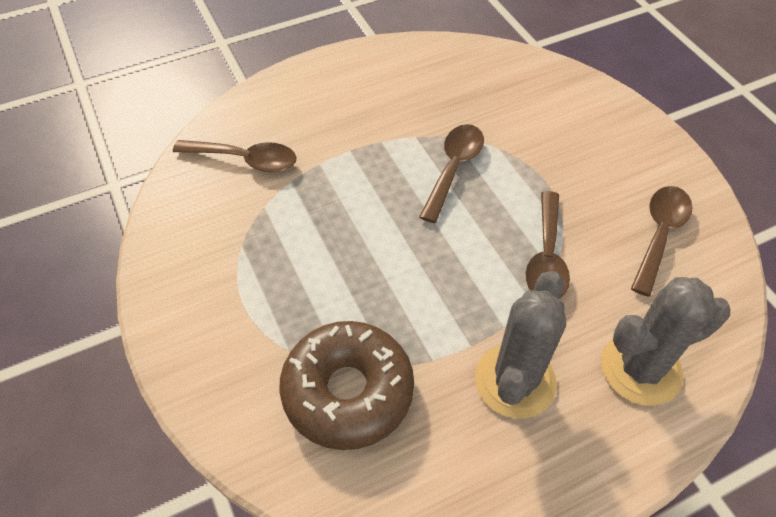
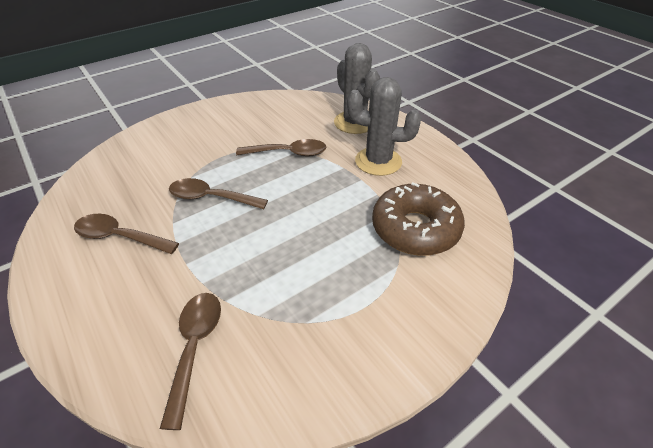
camera: 100 degrees left, 10 degrees down
brown spoon [631,186,693,296] -> brown spoon moved to [74,214,179,254]

